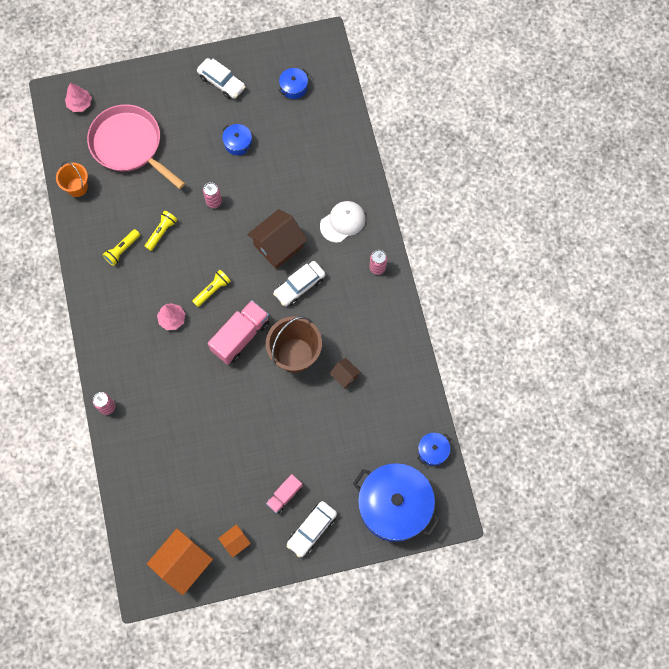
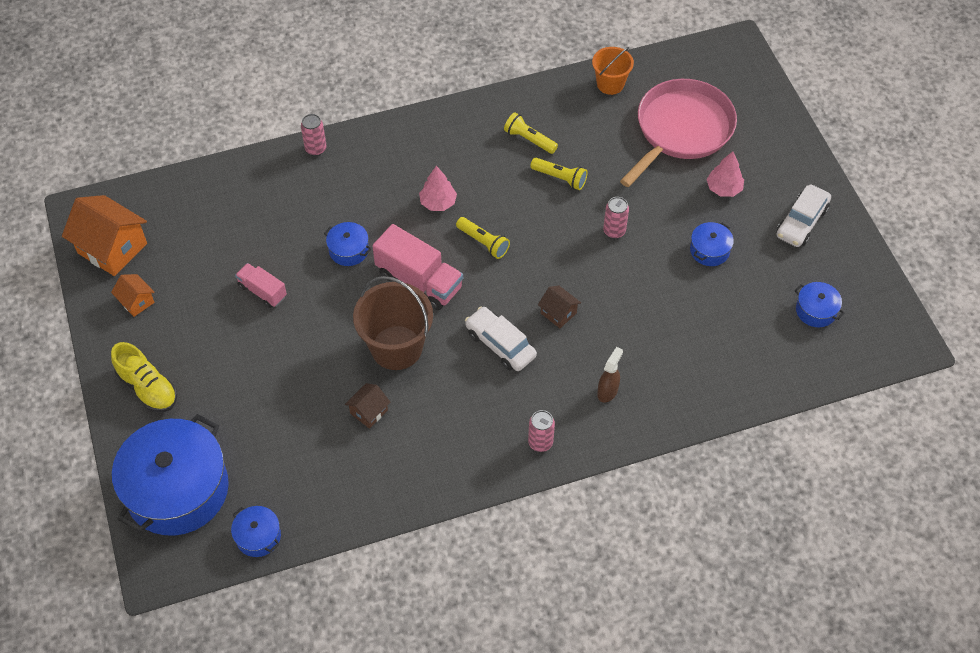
camera: 85 degrees right, 15 degrees down
pink tree [65,83,92,112] -> pink tree moved to [706,151,744,197]
brown house [247,209,307,269] -> brown house [538,286,581,328], size x0.51
pink truck [266,474,303,514] -> pink truck moved to [235,263,287,308]
white car [286,501,337,558] -> yellow shoe [111,342,177,412]
white cap [320,201,366,243] -> brown spray bottle [597,347,623,403]
none -> blue pot [324,222,371,266]

